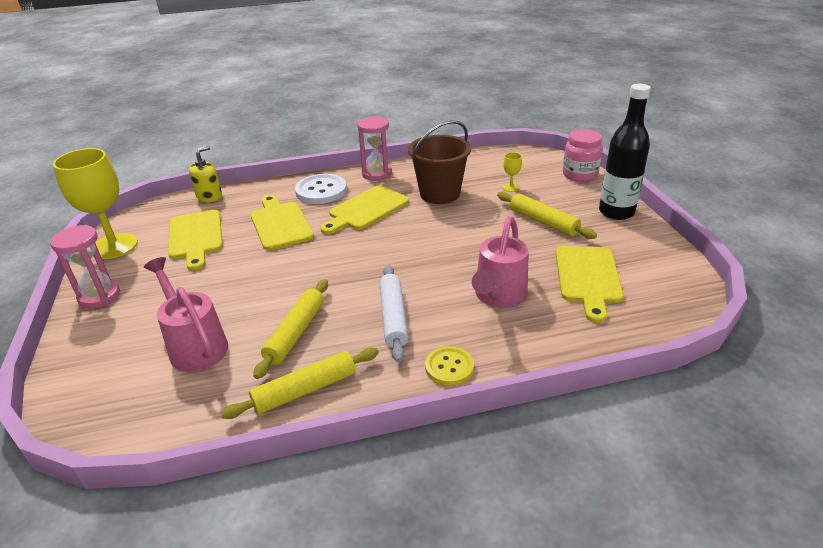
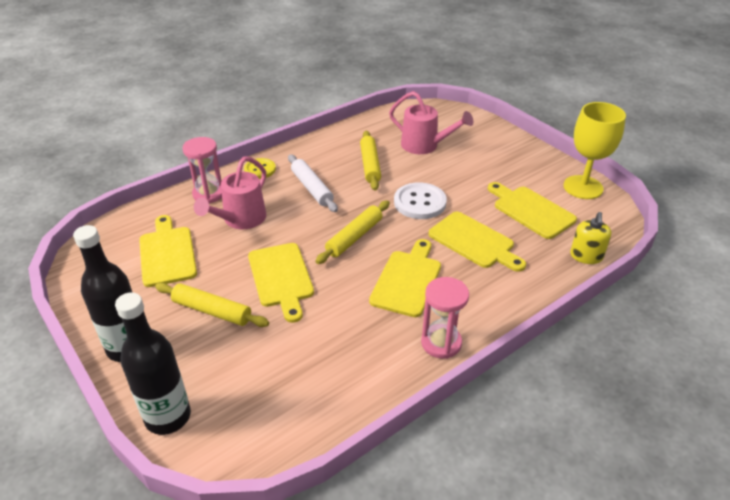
camera: 155 degrees right, 5 degrees up
pink hourglass [50,225,120,308] -> pink hourglass moved to [182,137,222,204]
yellow rolling pin [221,348,379,419] -> yellow rolling pin moved to [316,201,390,264]
white button [295,174,347,204] -> white button moved to [394,182,447,219]
brown bucket [408,120,471,204] -> none
pink watering can [472,216,529,308] -> pink watering can turned 150 degrees counterclockwise [194,156,266,229]
yellow goblet [503,152,522,192] -> none
pink jar [563,129,603,182] -> black bottle [115,292,191,435]
none -> yellow cutting board [248,243,314,323]

